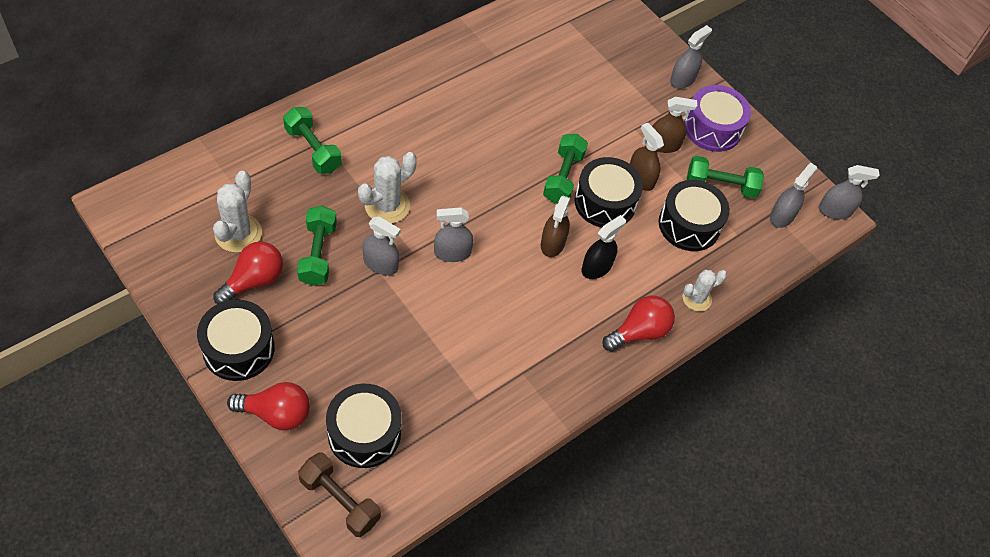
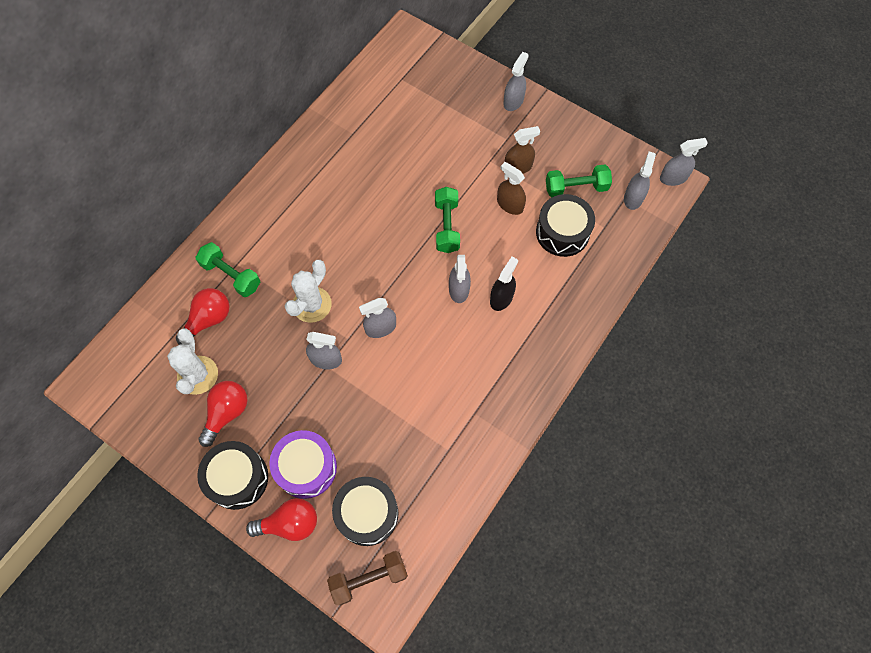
camera: 10 degrees left, 10 degrees up
green dumbbell [297,206,337,286] -> none
brown dumbbell [298,452,381,537] -> brown dumbbell turned 45 degrees counterclockwise [327,551,408,606]
brown spray bottle [541,196,570,257] -> grey spray bottle [449,255,471,303]
black drum [574,157,643,228] -> none
red light bulb [602,295,675,352] -> red light bulb moved to [176,288,230,345]
white cactus [683,270,727,311] -> none
purple drum [684,85,751,152] -> purple drum moved to [269,430,337,499]

